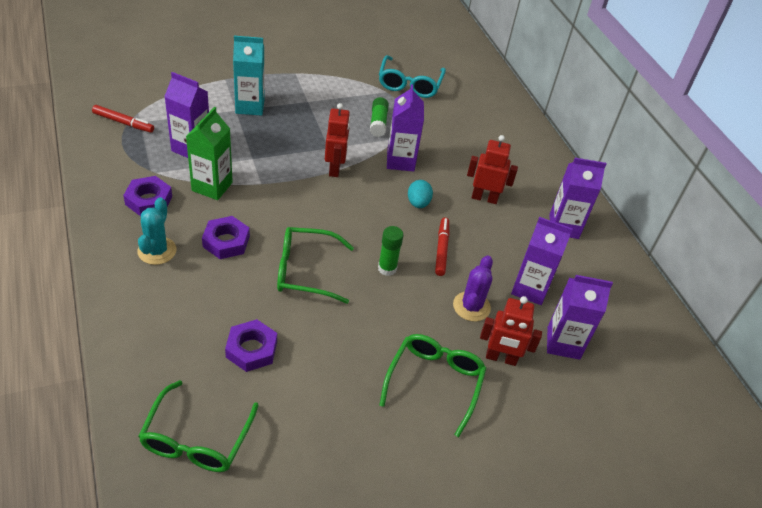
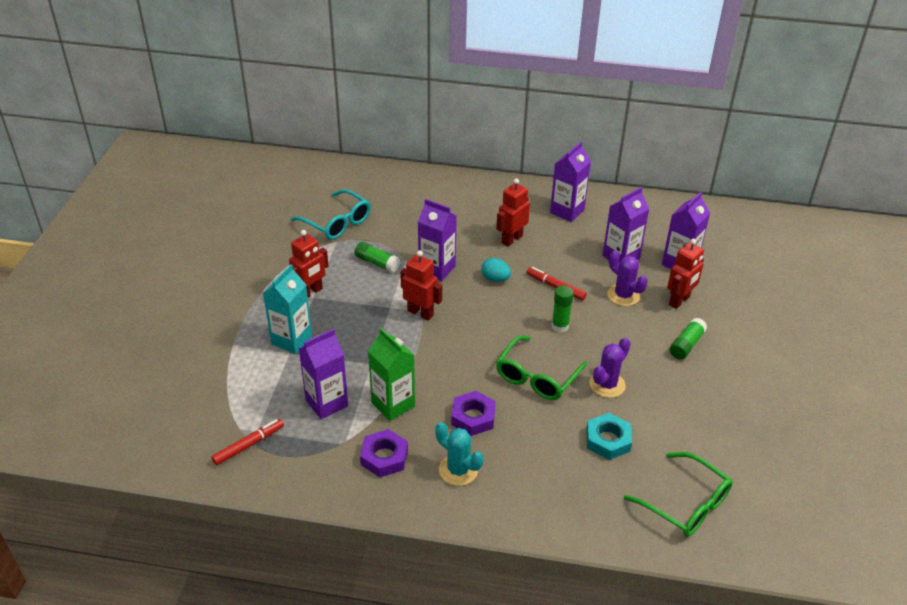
camera: 55 degrees left, 5 degrees down
purple nut [225,319,277,372] -> turquoise nut [586,413,632,460]
green glasses [379,334,487,437] -> green glue stick [670,318,707,360]
none -> red robot [289,230,329,298]
none -> purple cactus [590,337,631,398]

